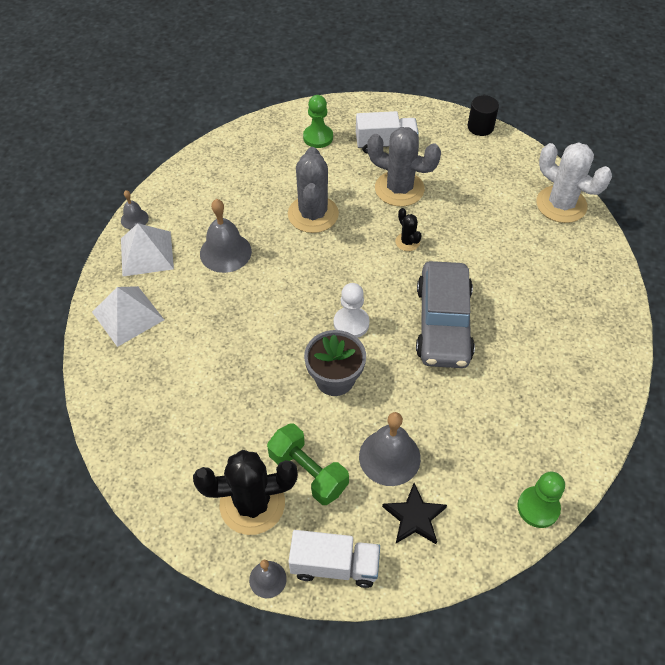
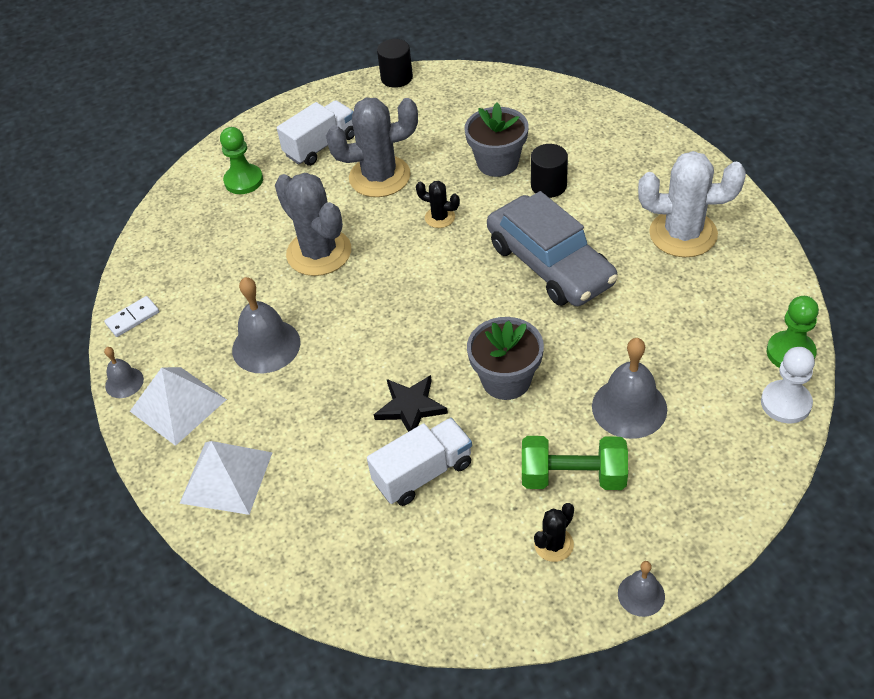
camera: 35 degrees left, 5 degrees down
black cactus [193,450,298,535] -> black cactus [534,503,574,562], size x0.47
white truck [288,530,380,588] -> white truck moved to [367,418,472,506]
white pawn [334,283,369,338] -> white pawn moved to [761,347,815,423]
black star [382,483,447,544] -> black star moved to [374,375,448,432]
white cactus [536,142,612,223] -> white cactus moved to [638,151,746,257]
none -> white domino [104,296,159,337]
none -> grey flower pot [464,102,529,177]
none -> black cylinder [531,144,568,198]

